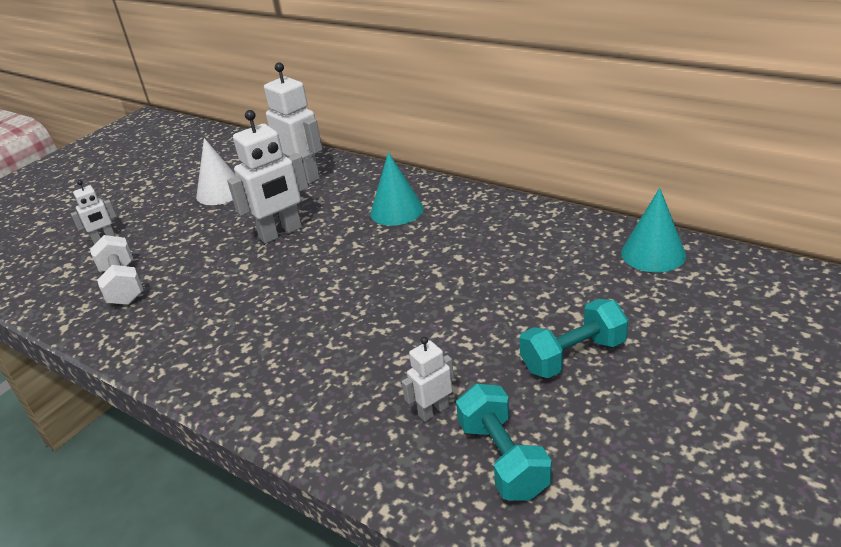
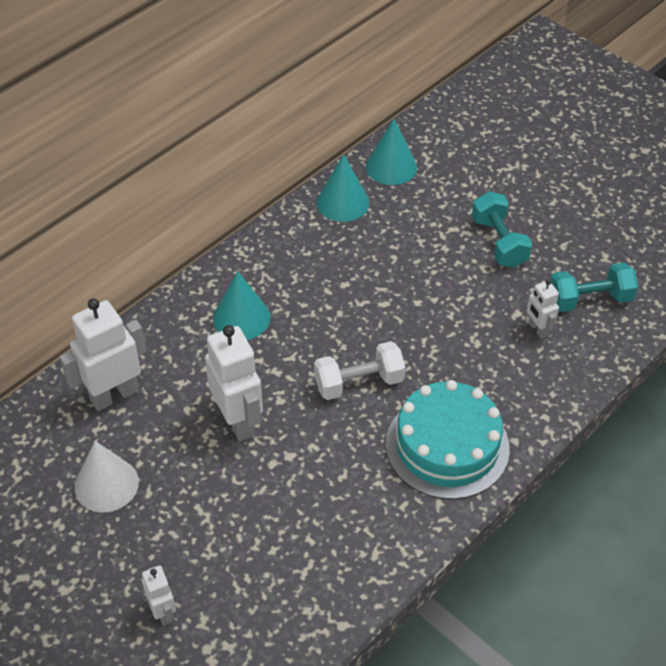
camera: 85 degrees left, 15 degrees up
white dumbbell [90,235,143,305] -> white dumbbell moved to [314,341,405,400]
none -> turquoise cone [317,154,369,222]
none -> turquoise cake [386,380,510,499]

